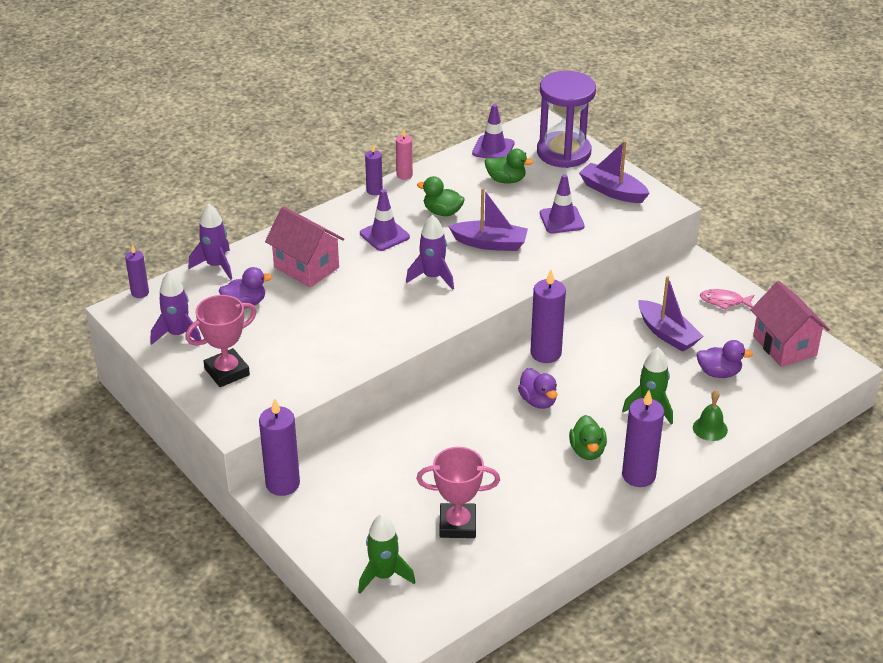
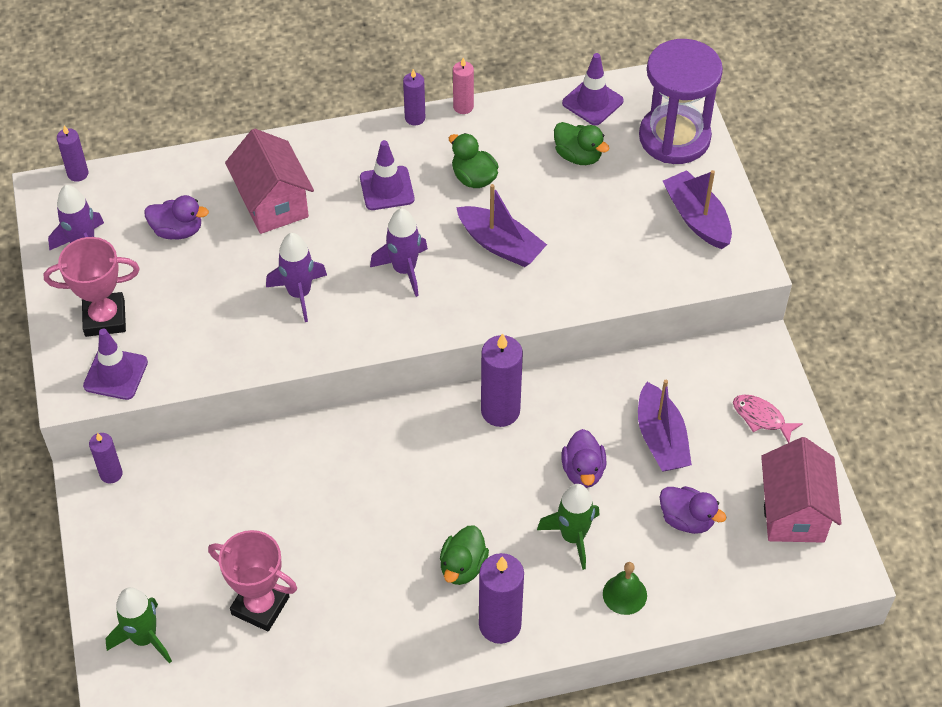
camera: 25 degrees right, 15 degrees up
purple rocket [189,204,232,280] -> purple rocket moved to [266,233,327,322]
purple candle [259,398,300,496] -> purple candle [89,433,123,484], size x0.57
purple duck [518,368,557,409] -> purple duck moved to [562,429,606,488]
purple traffic cone [540,174,585,233] -> purple traffic cone moved to [83,329,148,400]

